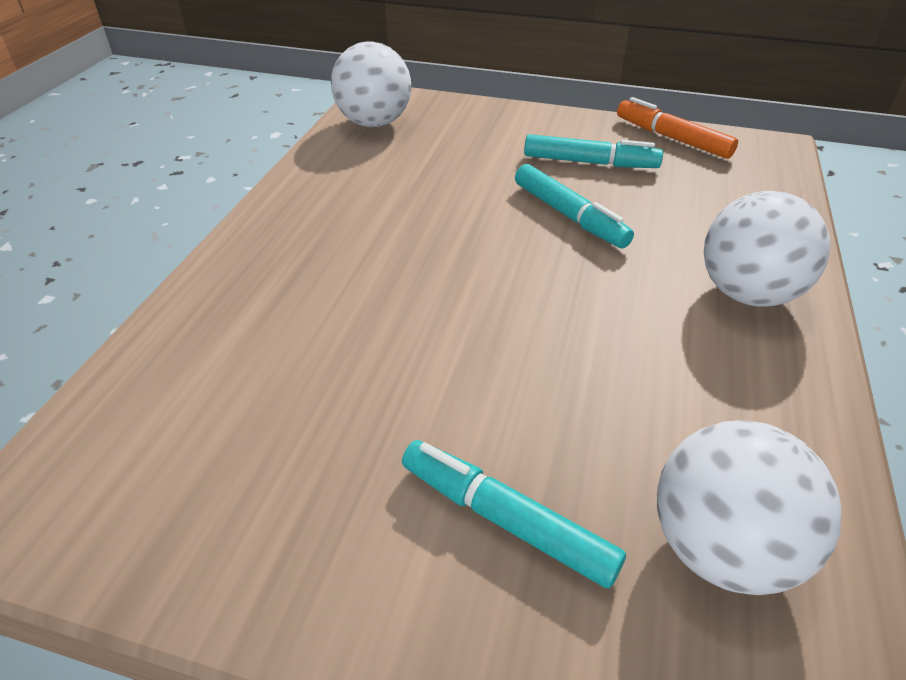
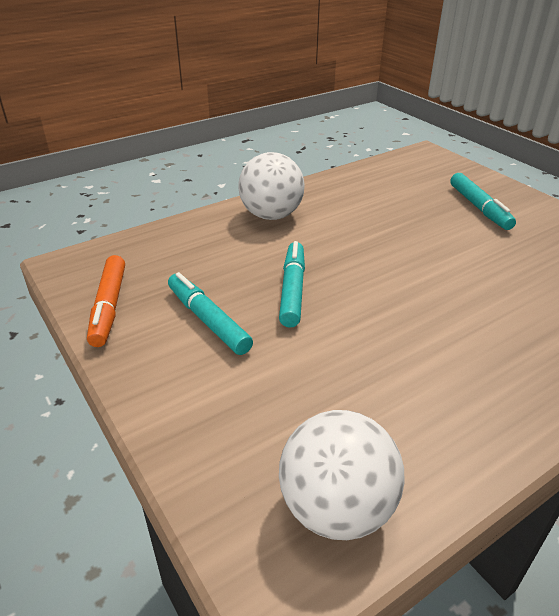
camera: 140 degrees left, 5 degrees down
white ball [657,420,842,595] -> none

